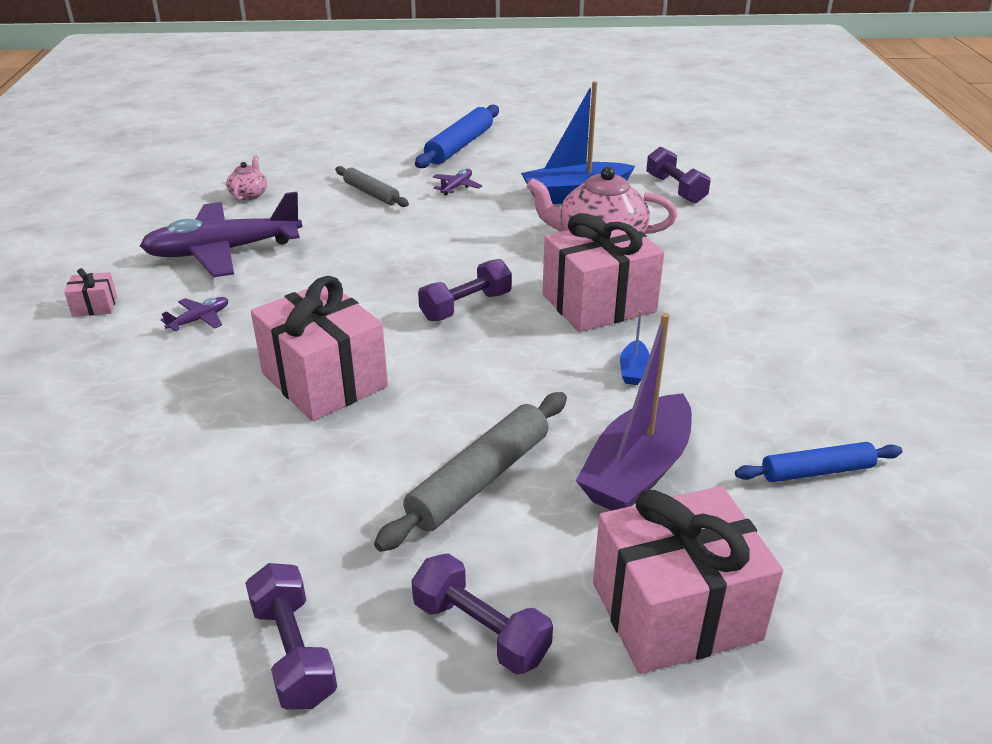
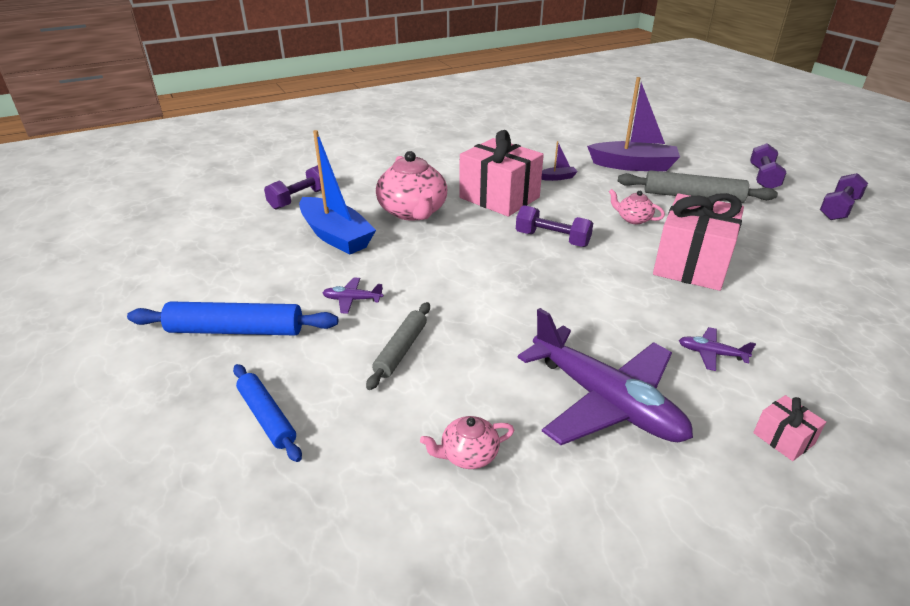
camera: 115 degrees left, 0 degrees up
pink gift [593,486,783,674] -> none
blue boat [620,311,650,385] -> purple boat [541,141,578,181]
blue rolling pin [735,442,903,482] -> blue rolling pin moved to [233,364,302,462]
none -> pink teapot [609,189,665,224]

